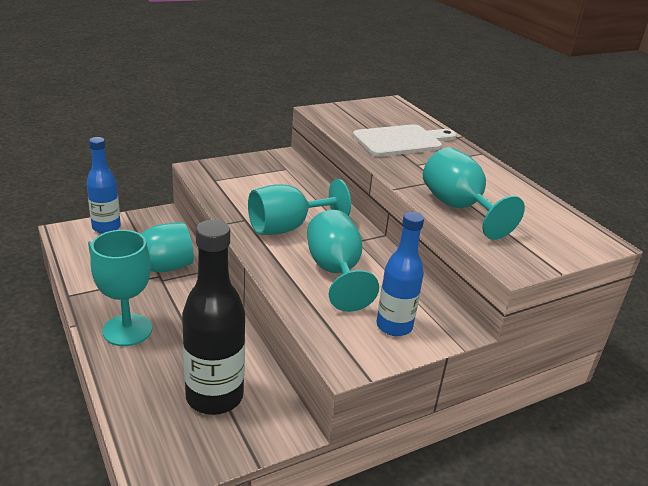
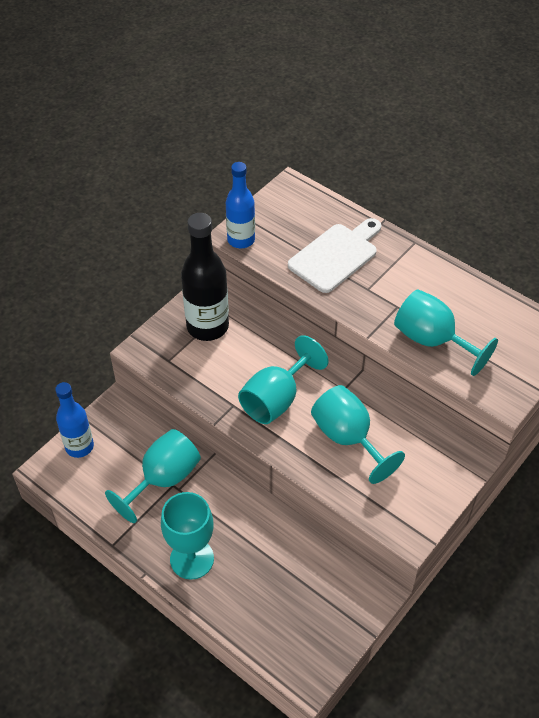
camera: 20 degrees left, 20 degrees up
black bottle [182,220,245,415] -> black bottle moved to [181,213,229,341]
blue bottle [377,212,424,336] -> blue bottle moved to [226,162,255,248]

